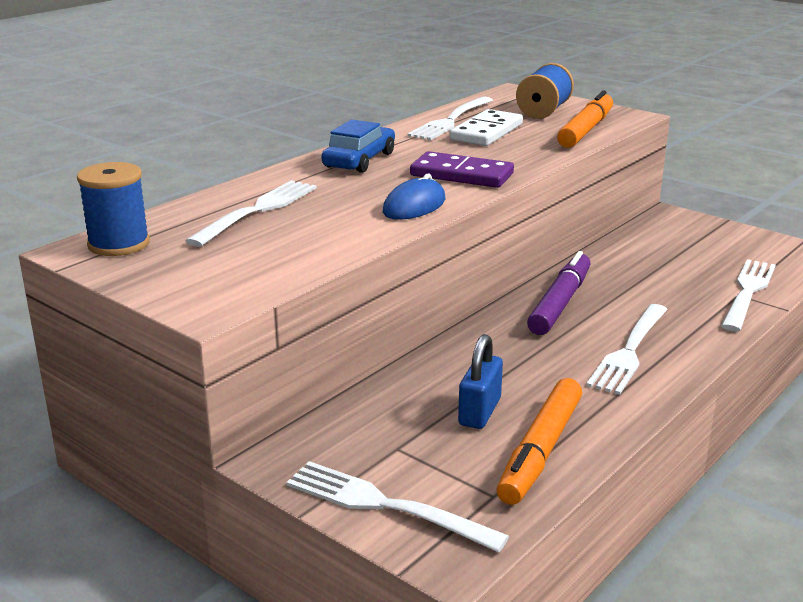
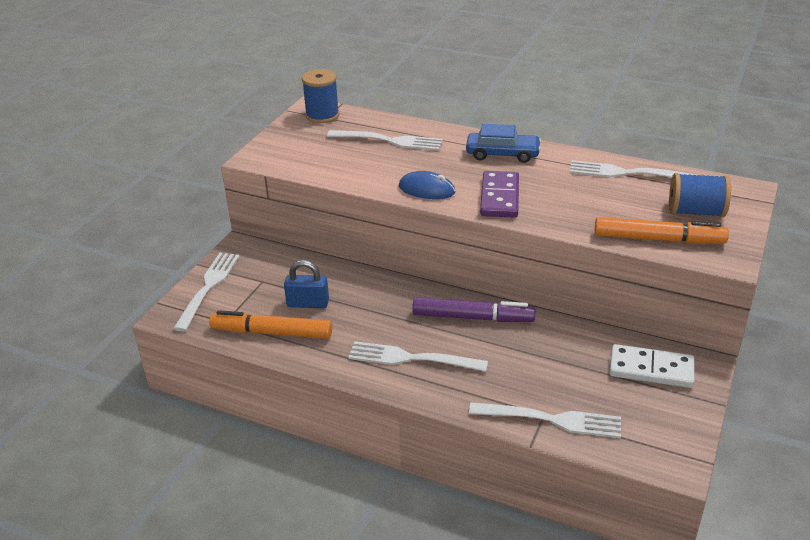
camera: 75 degrees right, 10 degrees up
white domino [449,109,523,146] -> white domino moved to [609,344,695,388]

